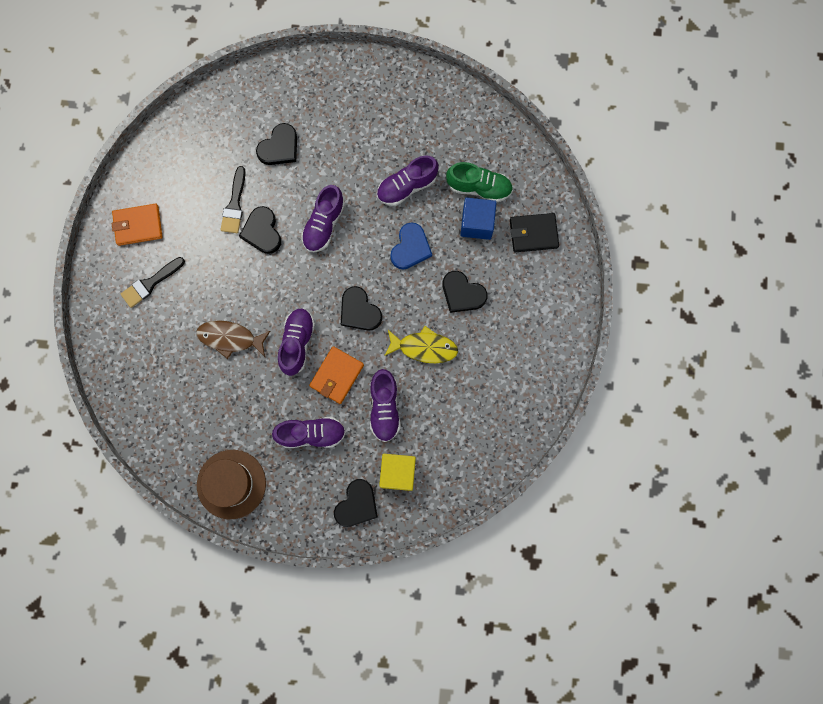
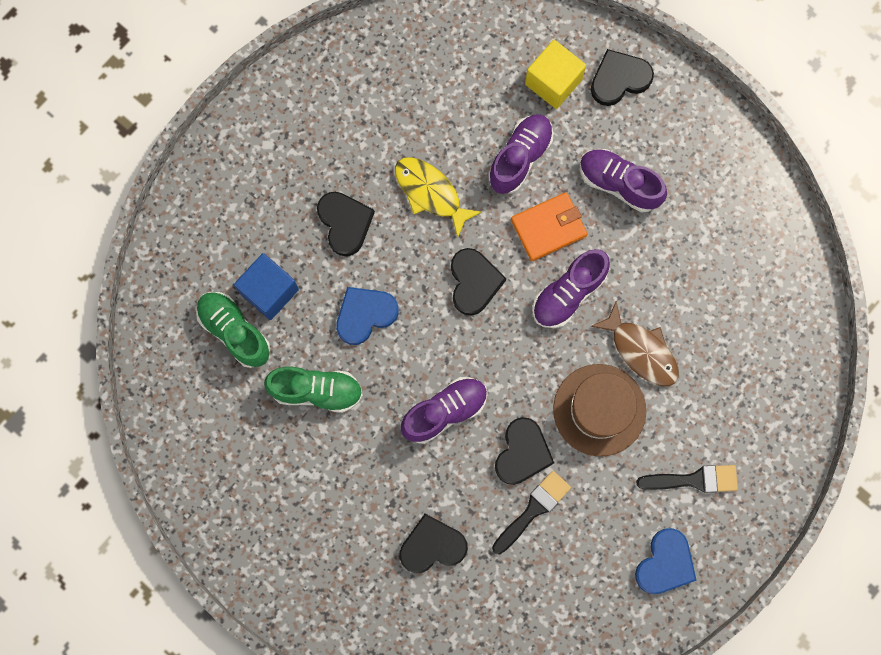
camera: 145 degrees left, 0 degrees up
orange wallet [112,204,163,246] -> blue heart [635,528,697,594]
brown hat [197,450,266,519] -> brown hat moved to [553,364,646,456]
purple shoe [377,156,439,206] -> green shoe [264,367,363,413]
black wallet [510,213,559,252] -> none

